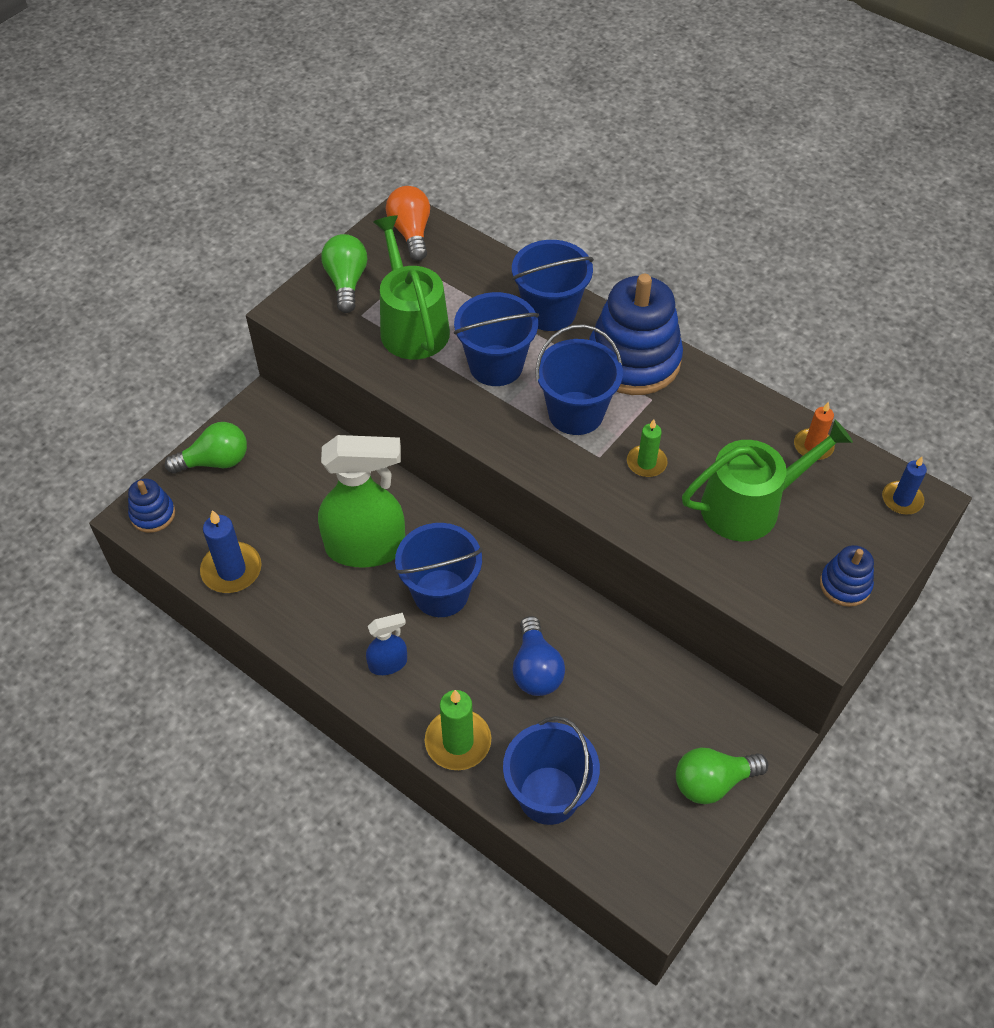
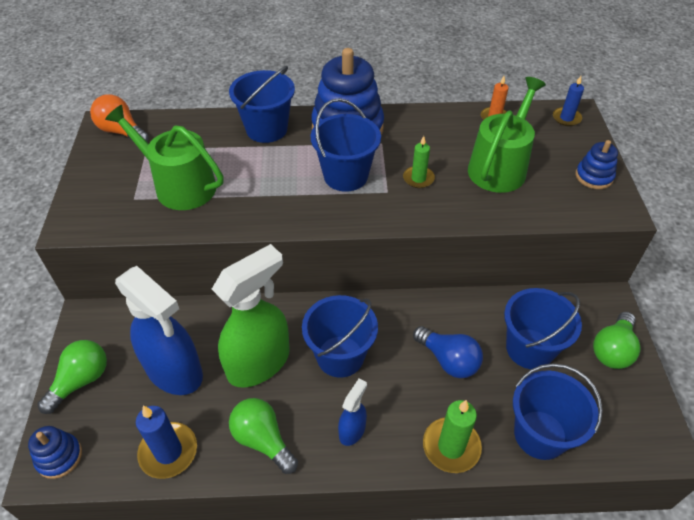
camera: 40 degrees left, 5 degrees down
green light bulb [321,234,367,313] -> green light bulb moved to [229,398,298,474]
blue bucket [454,292,539,386] -> blue bucket moved to [504,288,582,369]
none -> blue spray bottle [115,266,203,395]

